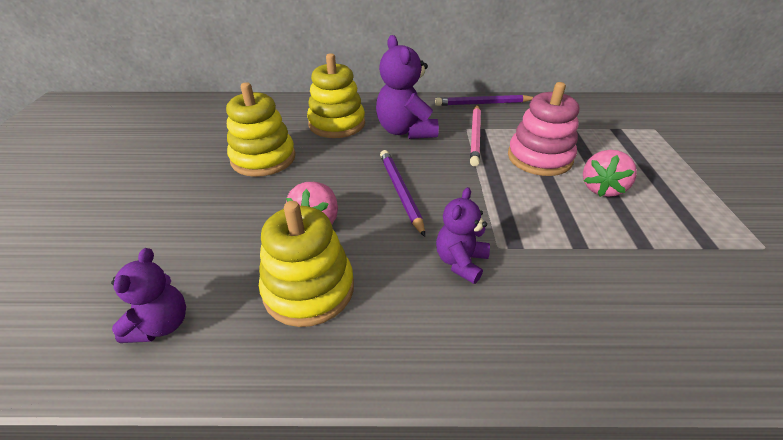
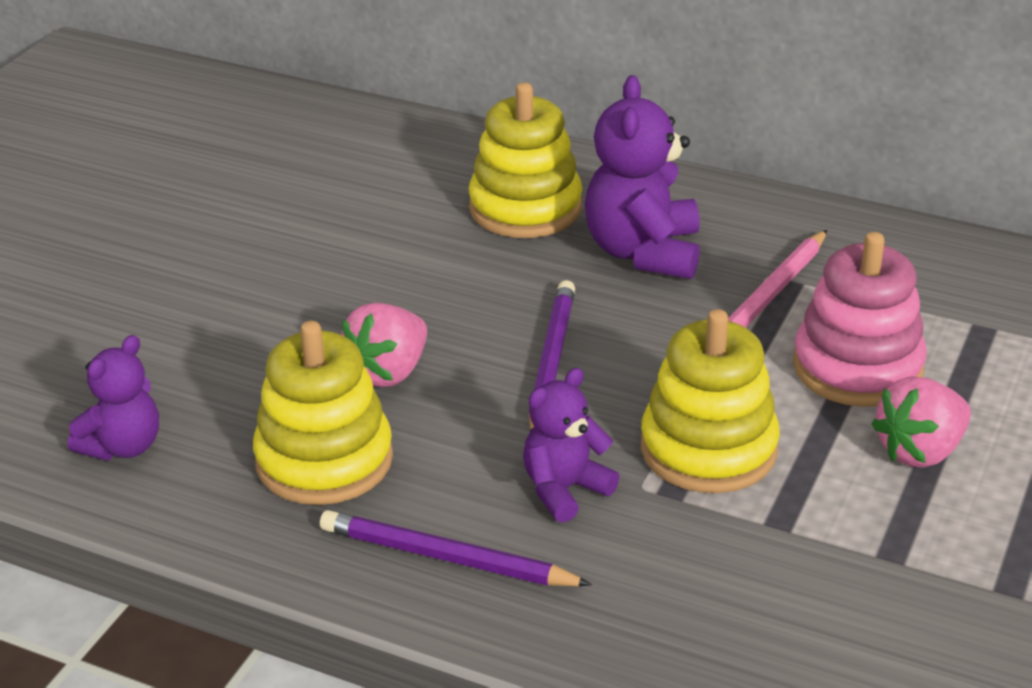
camera: 25 degrees right, 5 degrees down
yellow stacking toy [226,82,296,177] -> yellow stacking toy moved to [641,309,780,493]
purple pencil [435,95,533,106] -> purple pencil moved to [320,510,592,586]

